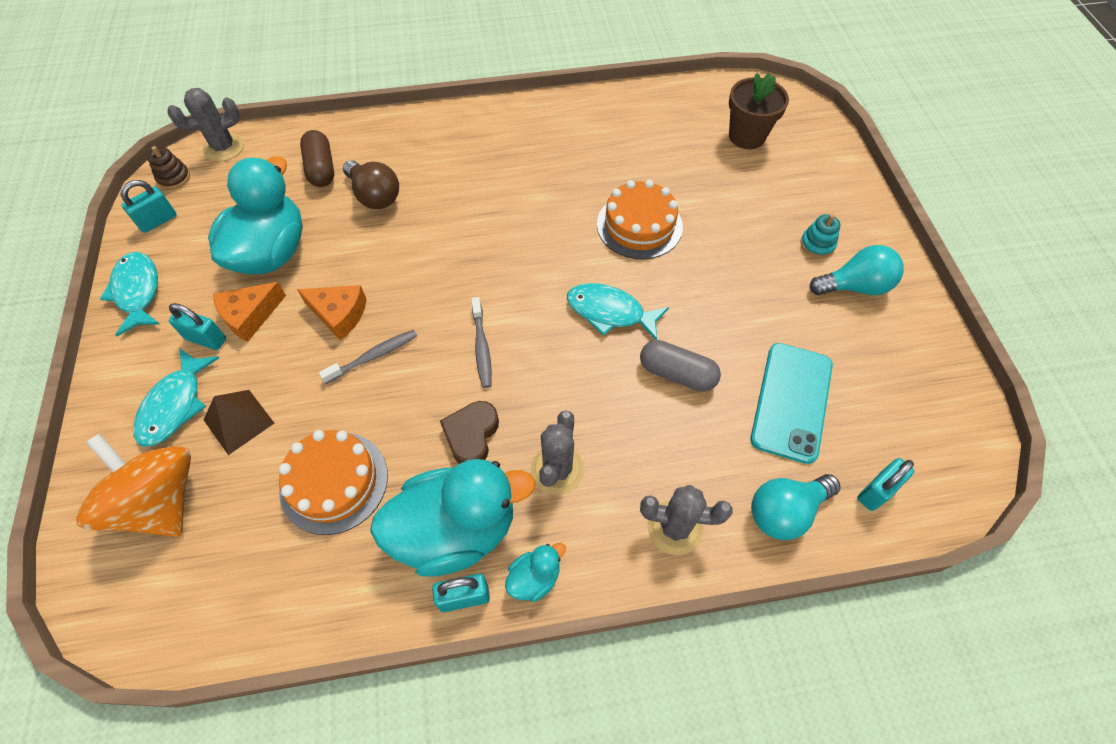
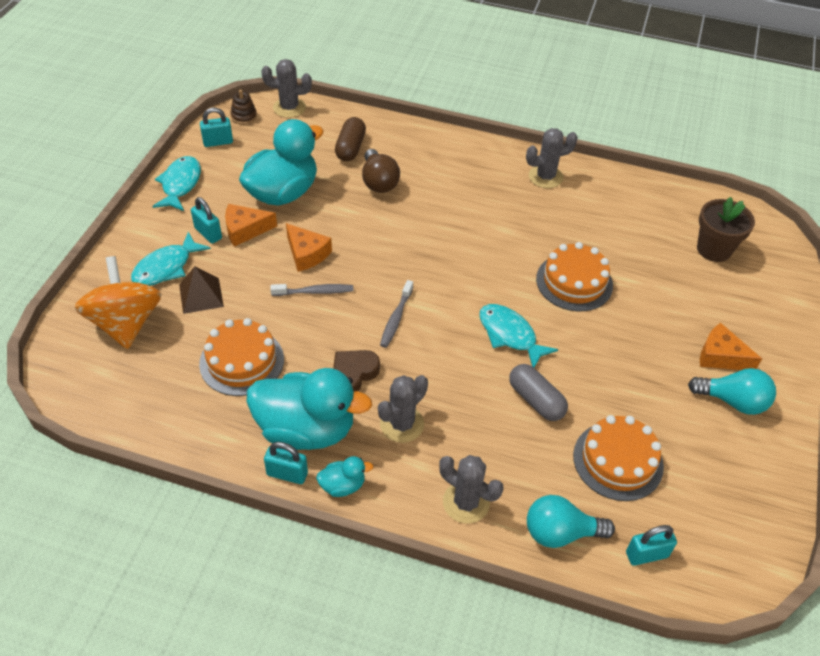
camera: 25 degrees right, 10 degrees down
turquoise phone [751,343,833,464] -> orange cake [573,415,664,501]
turquoise stacking toy [800,214,840,258] -> orange cheese [700,323,762,370]
none -> grey cactus [526,128,578,188]

